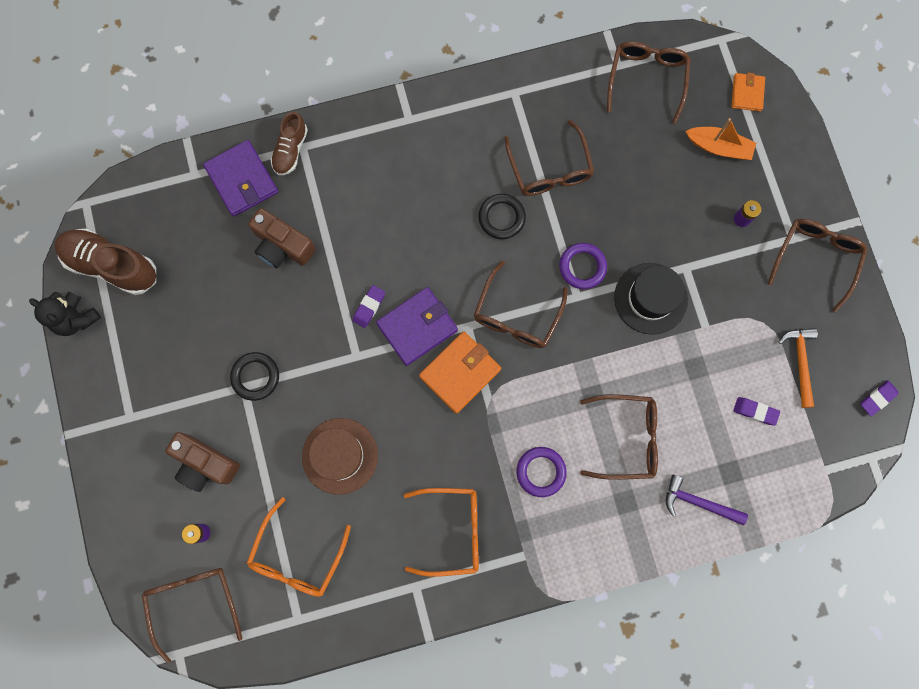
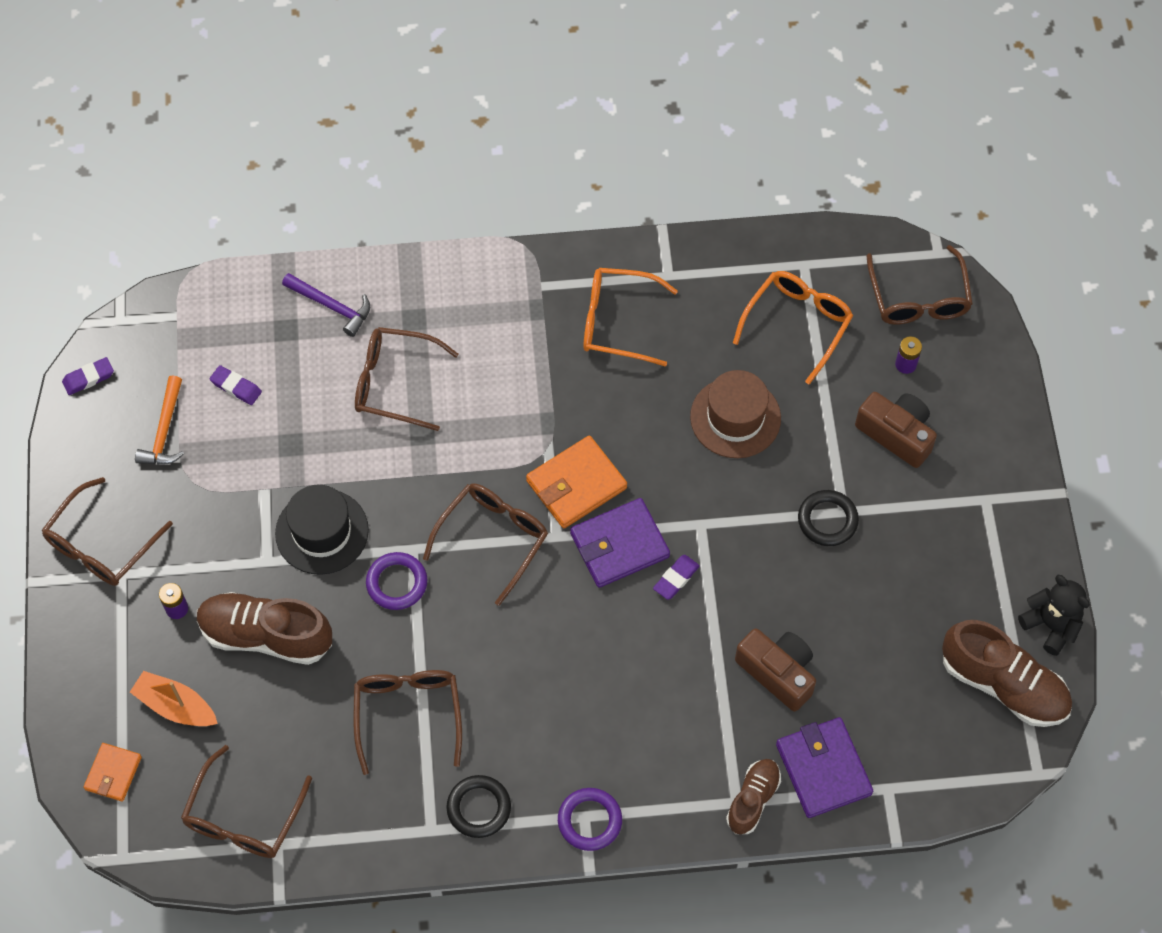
camera: 170 degrees left, 15 degrees down
black ring [478,194,526,239] -> black ring moved to [446,775,511,838]
purple ring [516,447,567,497] -> purple ring moved to [558,788,622,851]
none -> brown shoe [197,592,332,665]

